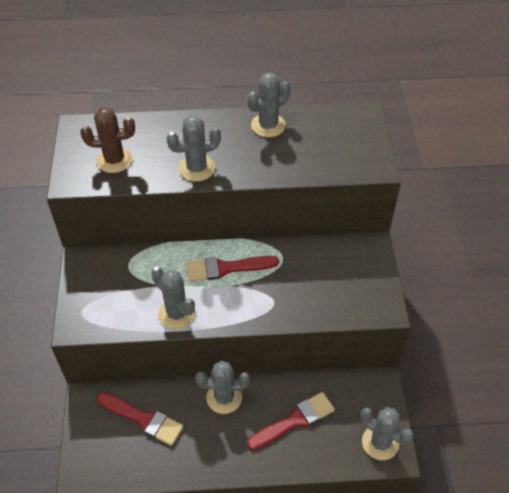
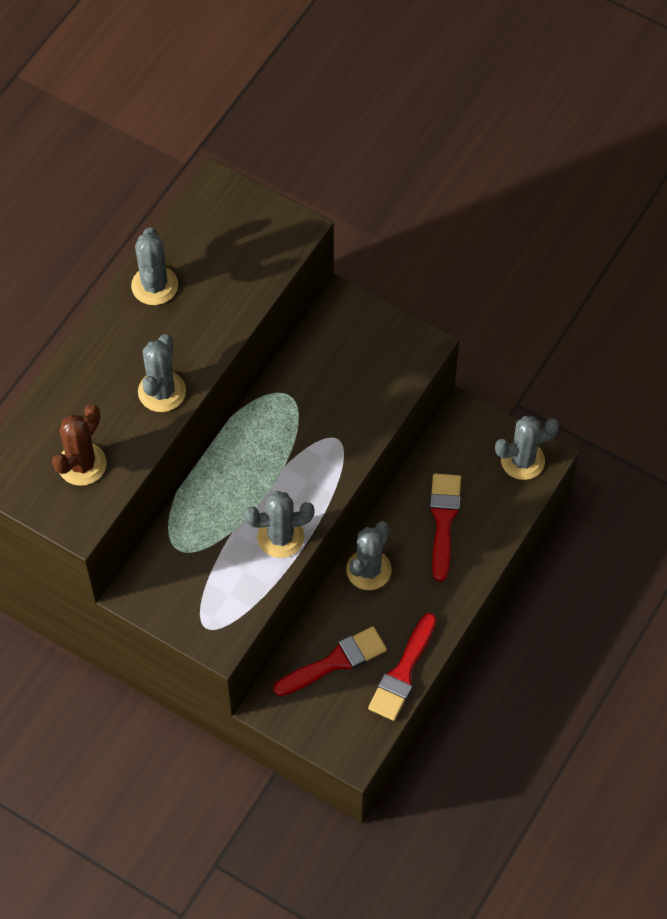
camera: 55 degrees left, 10 degrees up
red brush [186,256,279,282] -> red brush moved to [368,613,437,721]

